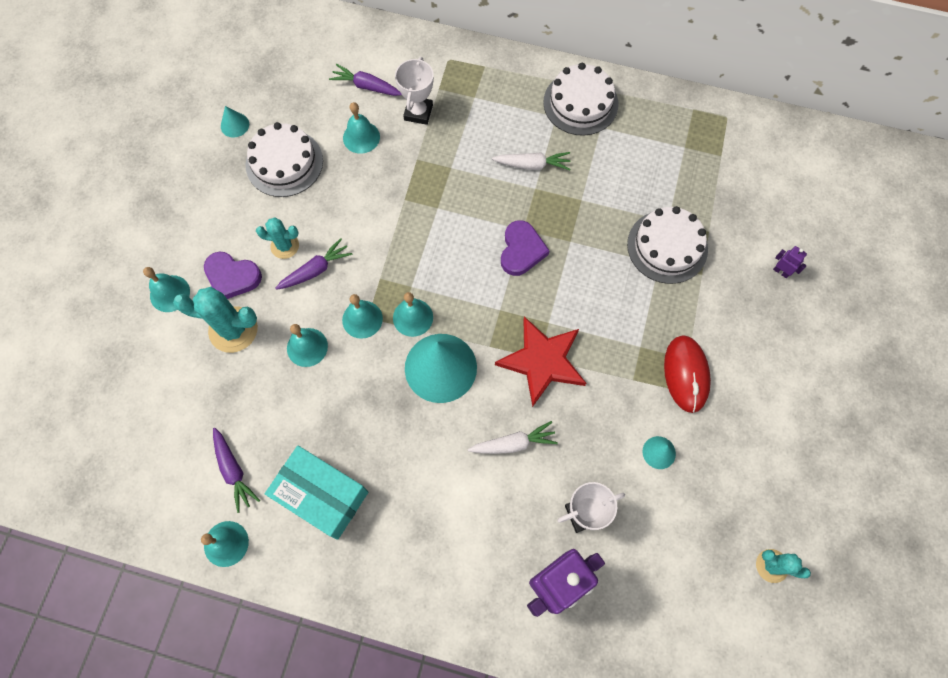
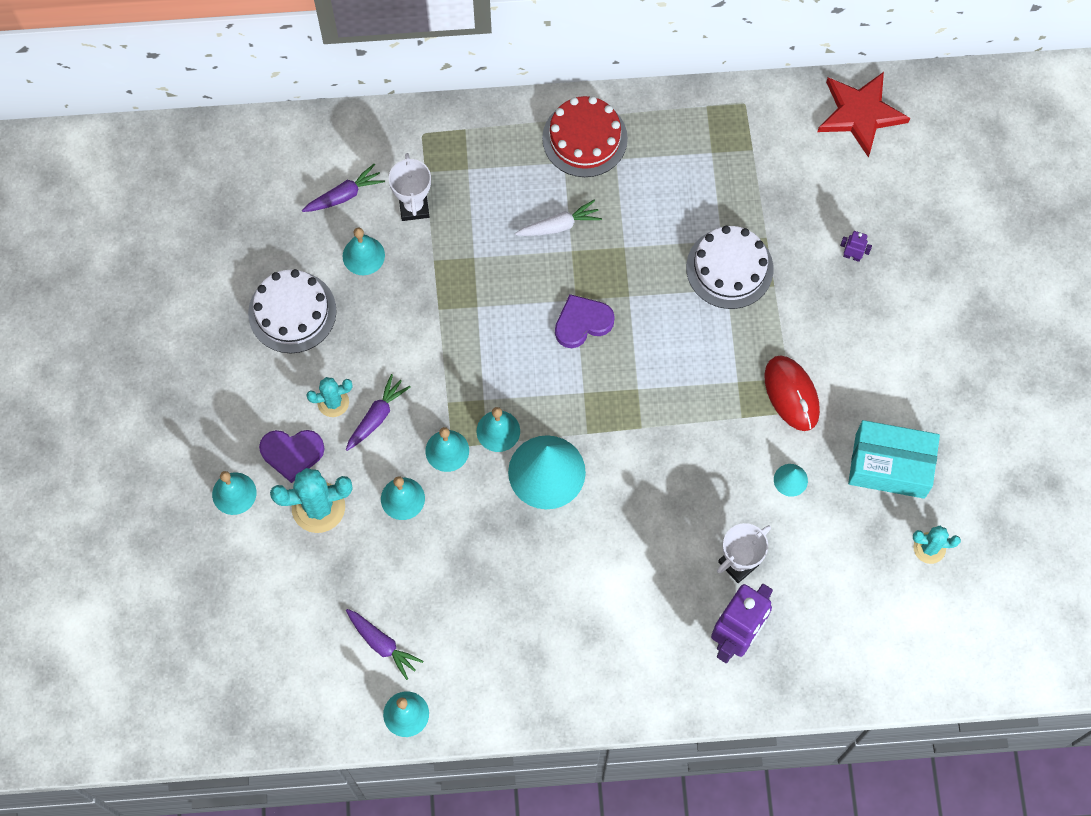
camera: 20 degrees left, 0 degrees up
turquoise cone [221,106,249,138] -> none
turquoise box [265,446,368,540] -> turquoise box moved to [848,420,940,499]
purple carrot [329,64,402,96] -> purple carrot turned 150 degrees clockwise [302,164,385,212]
white carrot [468,421,558,454] -> none
red star [495,316,586,407] -> red star moved to [818,72,910,158]
purple heart [501,220,550,276] -> purple heart turned 105 degrees counterclockwise [555,294,615,348]
white cake [543,63,618,136] -> red cake [542,96,628,177]

